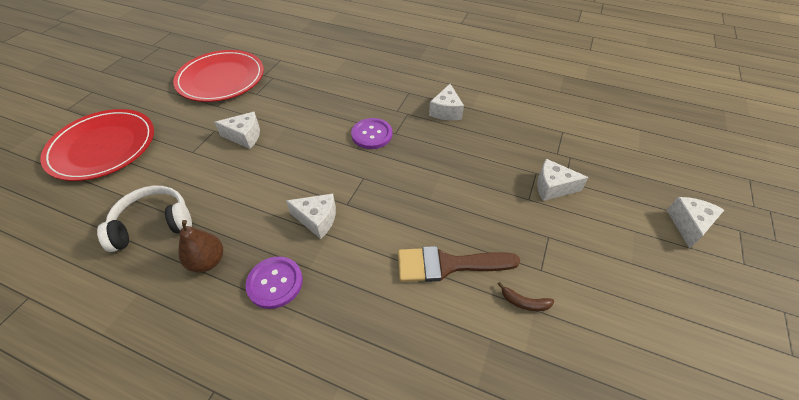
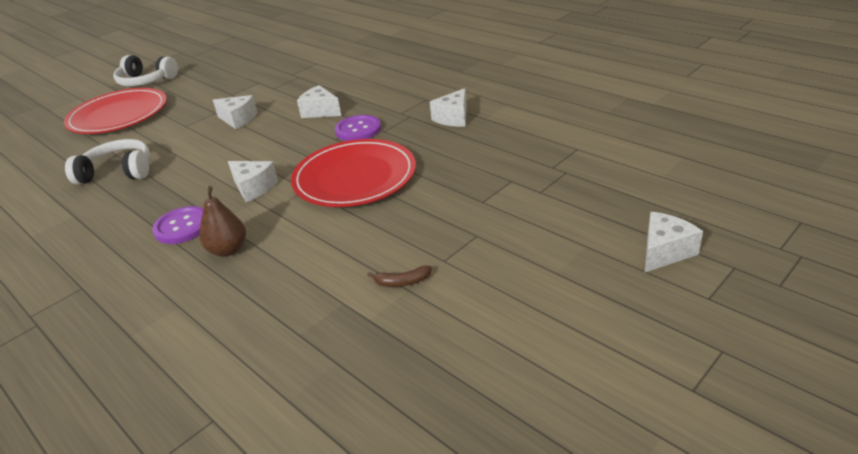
camera: 25 degrees right, 15 degrees down
red plate [173,50,264,102] -> red plate moved to [291,139,416,207]
brown pear [178,220,223,272] -> brown pear moved to [199,186,246,257]
brown brush [398,246,520,282] -> none
brown banana [498,282,554,311] -> brown banana turned 45 degrees counterclockwise [367,265,432,287]
white cheese [537,159,589,201] -> white cheese moved to [297,85,341,118]
none -> white headphones [113,55,178,86]

